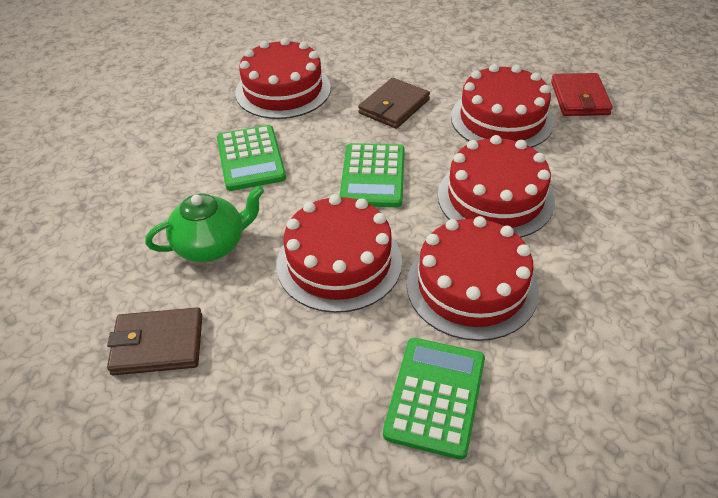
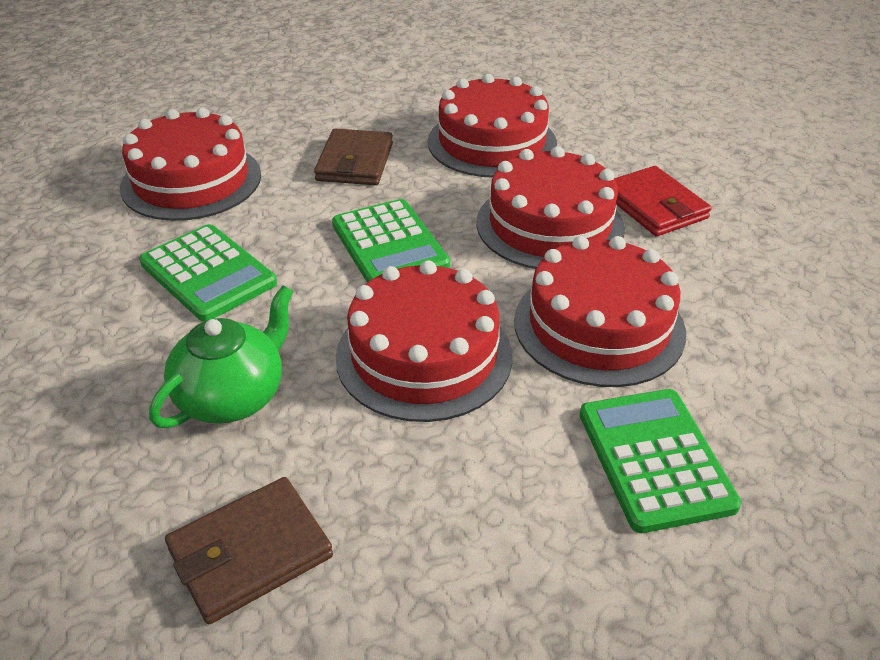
camera: 30 degrees left, 5 degrees down
red wallet [551,73,613,116] -> red wallet moved to [614,166,712,236]

